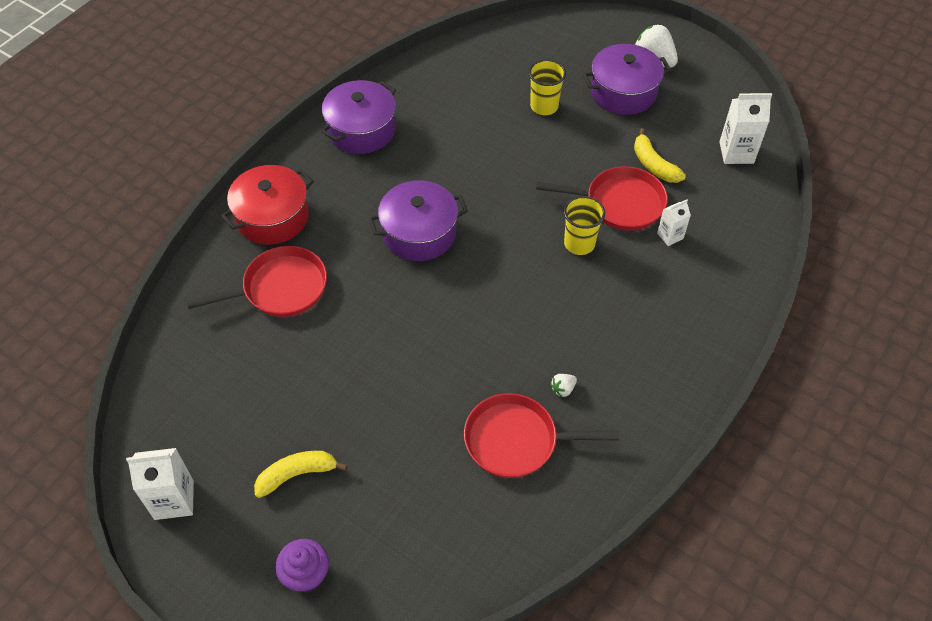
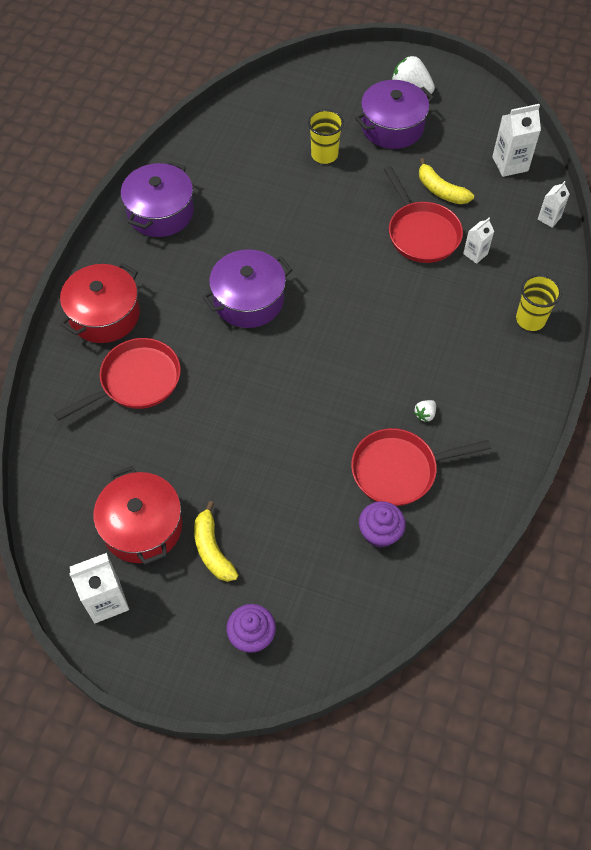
camera: 15 degrees left, 5 degrees up
yellow banana [254,451,347,498] -> yellow banana turned 75 degrees counterclockwise [194,501,238,582]
red pan [536,166,668,231] -> red pan turned 75 degrees clockwise [384,166,463,263]
yellow cup [564,196,605,255] -> yellow cup moved to [516,275,562,331]
none -> red pot [93,466,182,565]
none -> purple cupcake [359,501,406,548]
none -> white carton [538,181,570,228]

